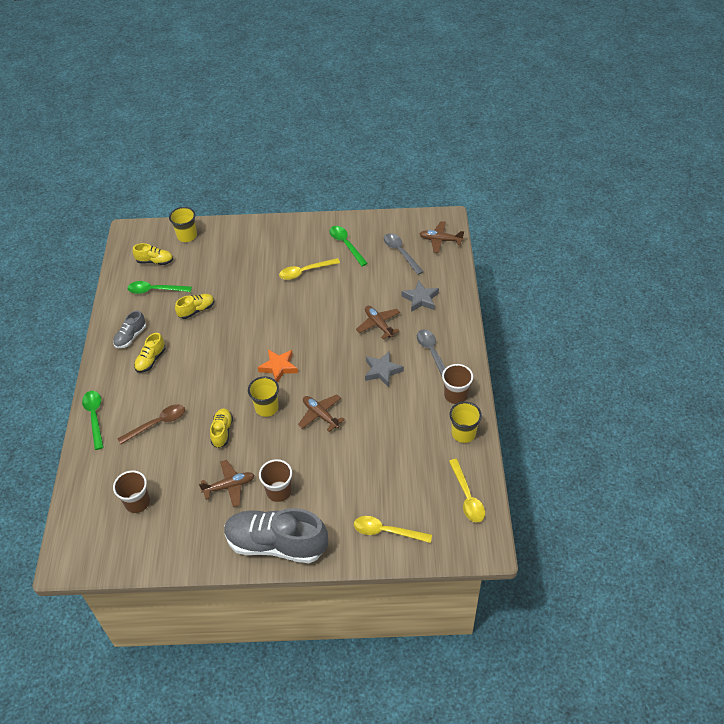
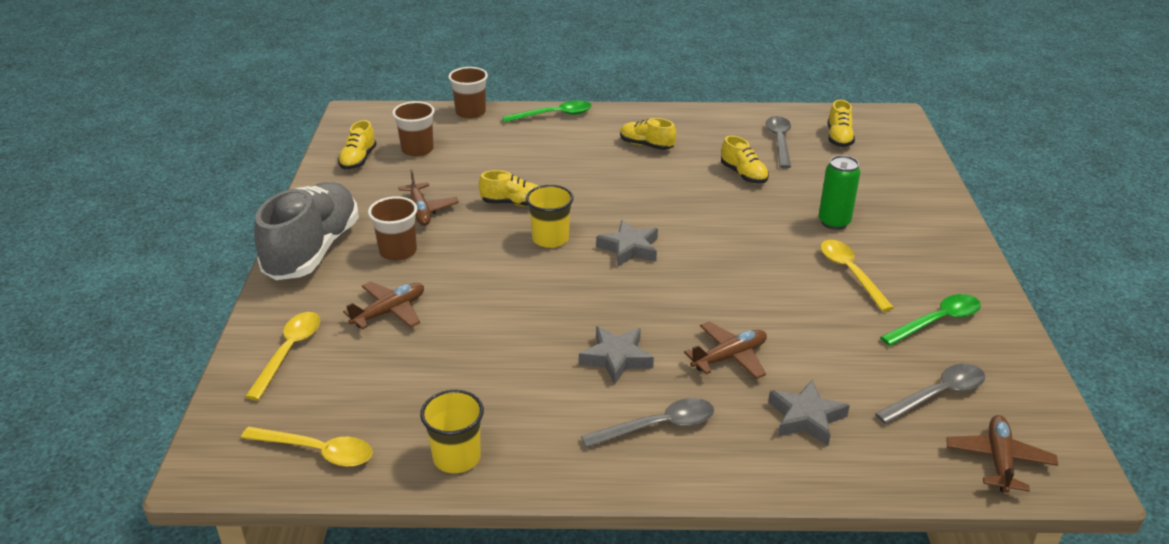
camera: 90 degrees right, 15 degrees down
grey shoe [113,310,146,348] -> none
brown spoon [117,404,185,444] -> none
green spoon [127,281,192,294] -> grey spoon [766,116,791,168]
yellow cup [169,207,197,242] -> none
orange star [258,350,298,383] -> grey star [596,220,658,267]
brown plane [298,394,345,432] -> brown plane moved to [343,281,424,329]
brown cup [442,364,473,404] -> brown cup moved to [448,67,488,118]
yellow spoon [449,459,485,522] -> yellow spoon turned 150 degrees counterclockwise [241,427,373,467]
none -> yellow shoe [338,120,377,169]
none -> green can [819,155,860,230]

